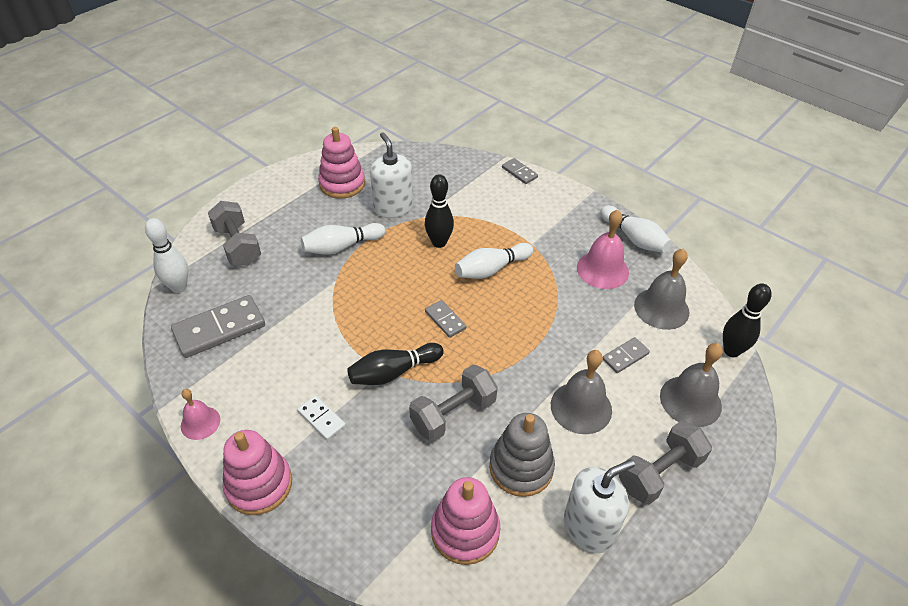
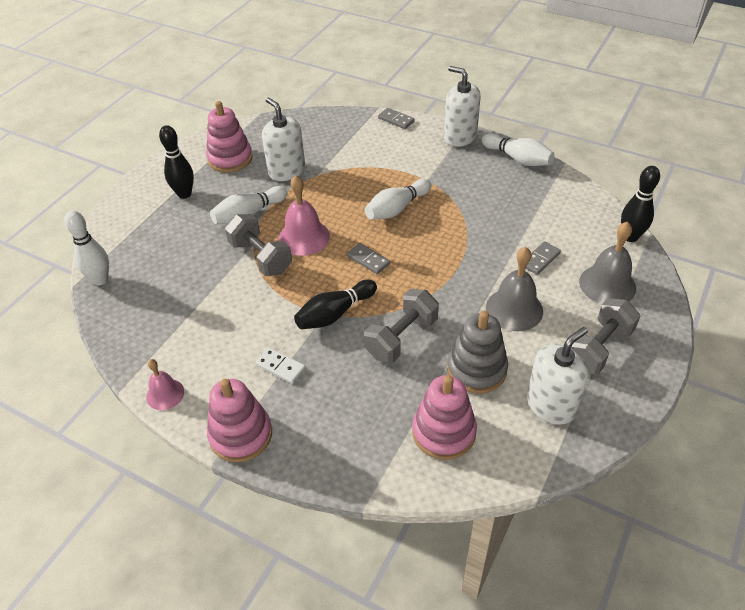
camera: 10 degrees left, 0 degrees up
grey domino [171,295,265,358] -> none
grey dumbbell [208,201,261,266] -> grey dumbbell moved to [225,214,292,276]
black bowling pin [425,174,454,248] -> black bowling pin moved to [159,125,194,199]
pink bell [577,209,629,289] -> pink bell moved to [279,175,330,256]
grey bell [634,249,689,330] -> none
none -> white soap dispenser [444,66,481,147]

